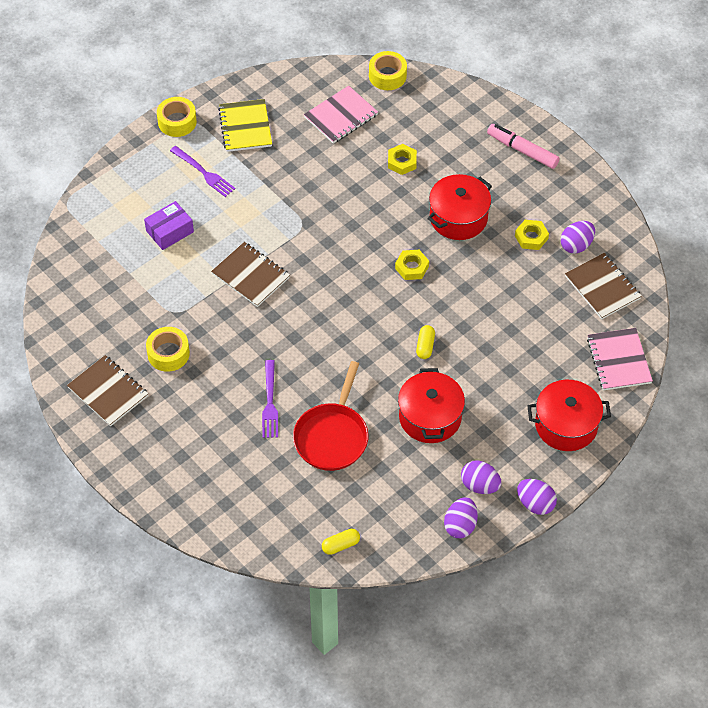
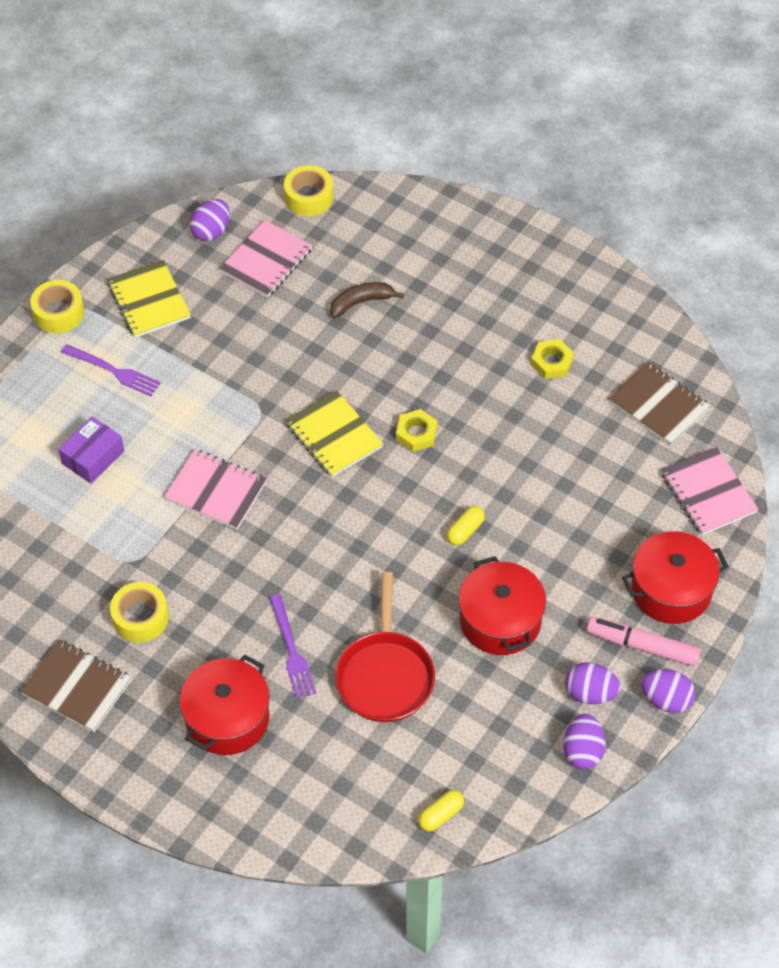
camera: 15 degrees left, 0 degrees up
brown notebook [211,242,290,307] -> pink notebook [164,449,267,530]
yellow nut [388,144,417,175] -> brown banana [330,282,404,318]
yellow capsule [416,325,435,359] -> yellow capsule turned 45 degrees clockwise [447,506,485,545]
red pot [427,174,492,240] -> red pot moved to [179,655,270,755]
pink marker [487,124,560,169] -> pink marker moved to [587,617,701,667]
purple egg [561,221,595,254] -> purple egg moved to [190,199,230,241]
none -> yellow notebook [285,390,383,477]

